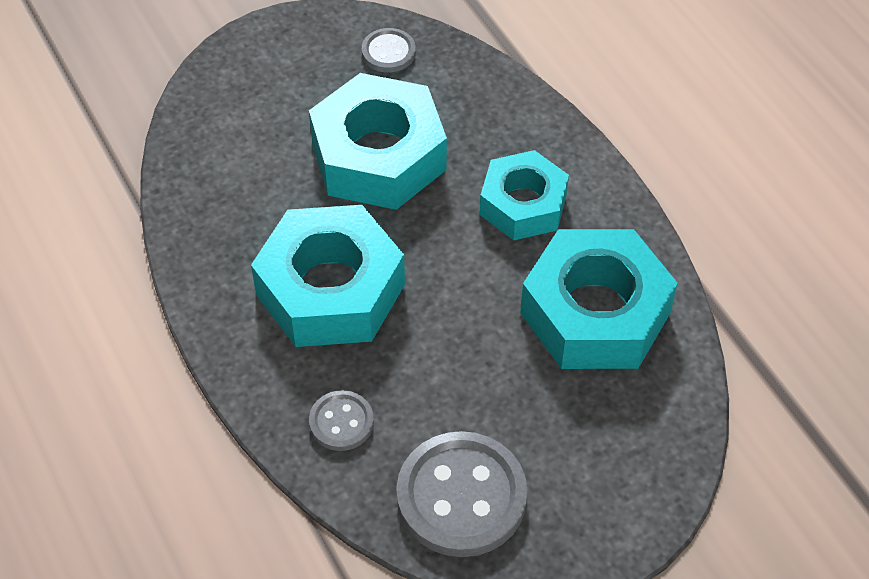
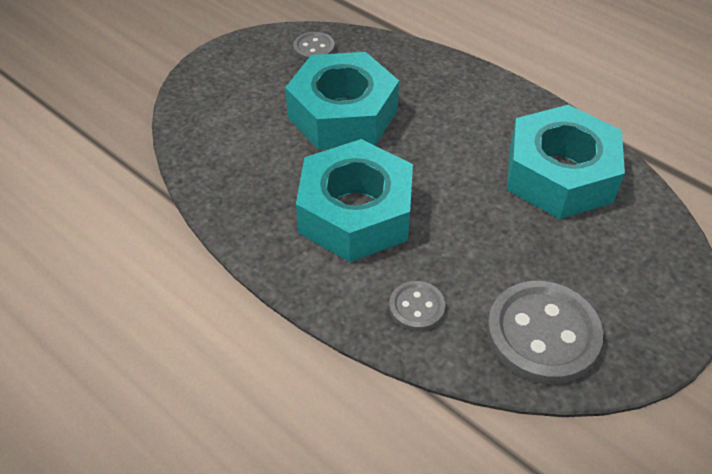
camera: 20 degrees left, 5 degrees down
turquoise nut [480,150,569,241] -> none

